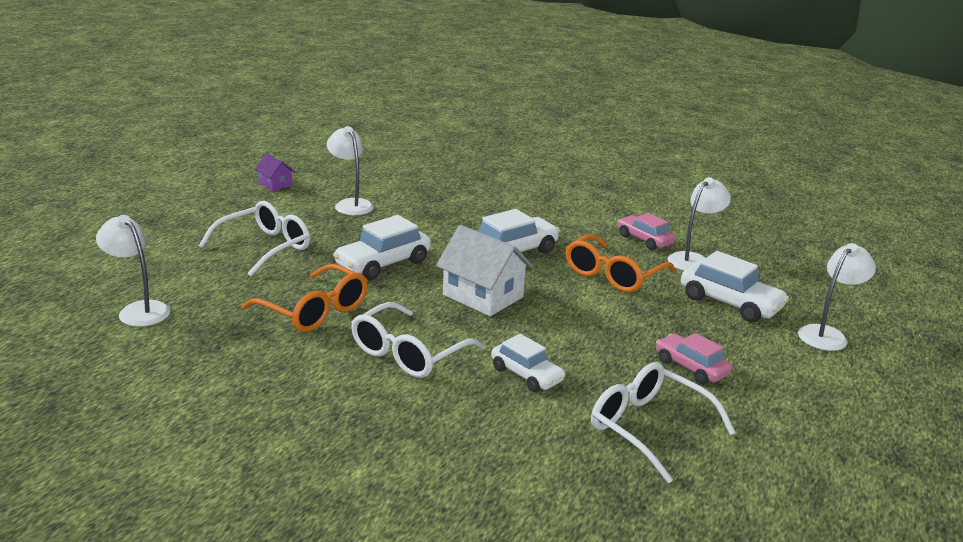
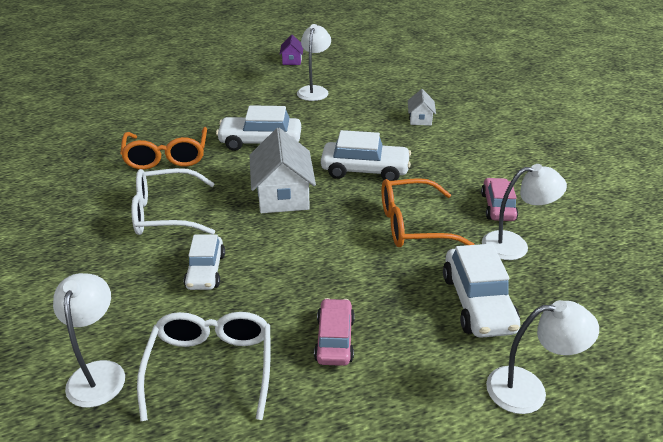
camera: 45 degrees right, 10 degrees up
white lamp [96,215,170,327] -> white lamp moved to [53,273,125,408]
white glasses [199,201,310,277] -> none
none -> white house [408,89,436,126]

